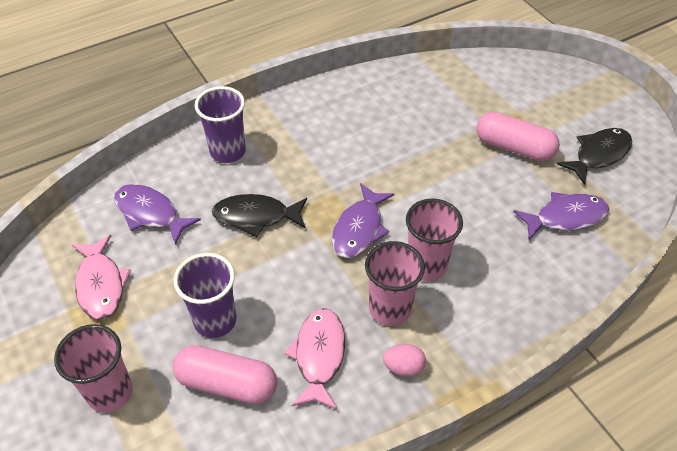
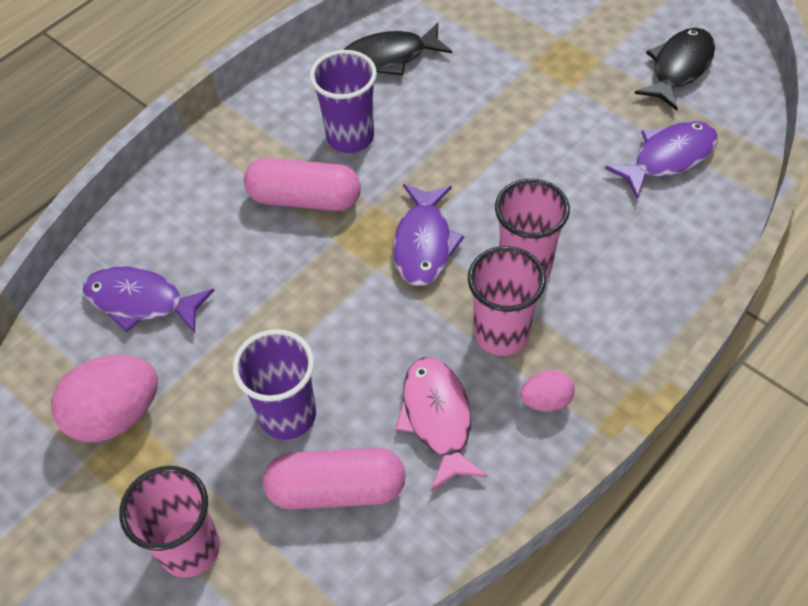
camera: 15 degrees left, 5 degrees up
pink fish [72,235,131,320] -> pink egg [51,355,158,442]
purple cup [195,86,246,163] -> purple cup moved to [310,50,377,153]
black fish [212,194,307,237] -> black fish moved to [344,23,452,75]
pink capsule [476,112,560,161] -> pink capsule moved to [244,158,361,211]

